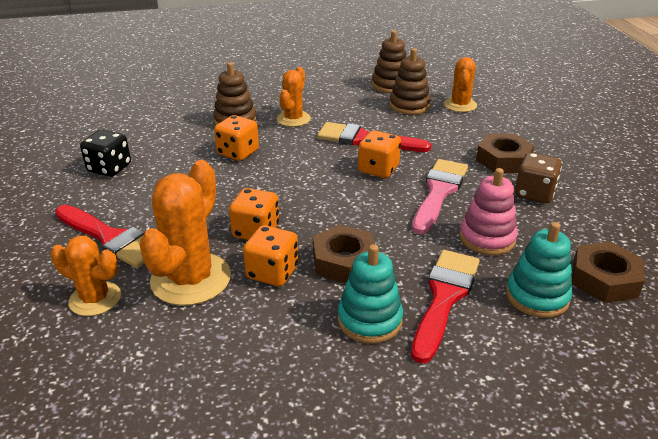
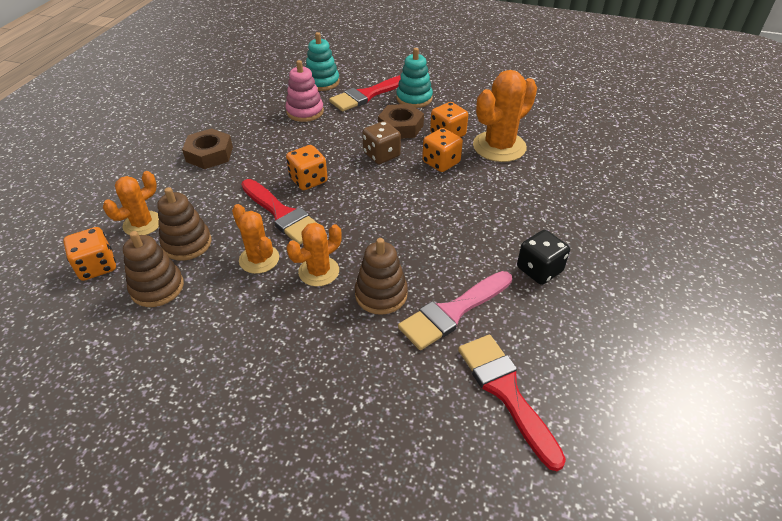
camera: 150 degrees left, 10 degrees up
orange cactus [51,236,121,316] -> orange cactus moved to [232,204,279,274]
red brush [55,205,145,268] -> red brush moved to [458,335,566,471]
orange dice [214,115,259,161] -> orange dice moved to [63,227,116,281]
pink brush [412,159,468,234] -> pink brush moved to [398,271,512,350]
brown dice [515,153,562,203] -> brown dice moved to [362,121,401,164]
brown nut [572,242,645,303] -> none

